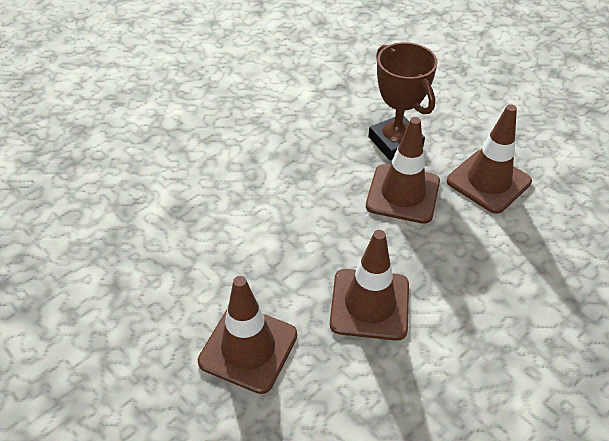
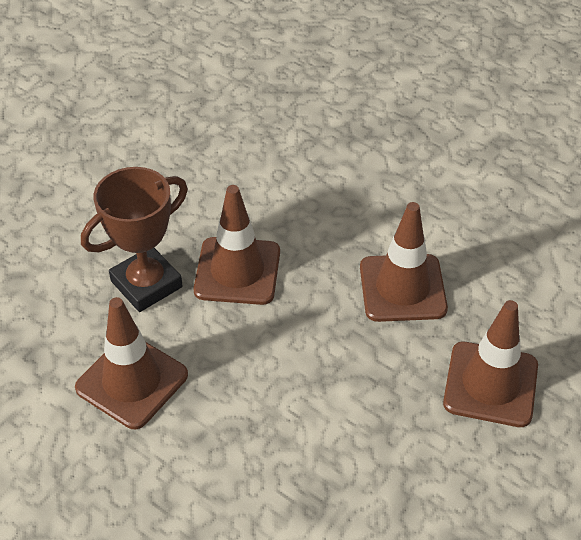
camera: 100 degrees left, 0 degrees up
brown traffic cone [447,104,532,214] -> brown traffic cone moved to [75,297,188,429]

